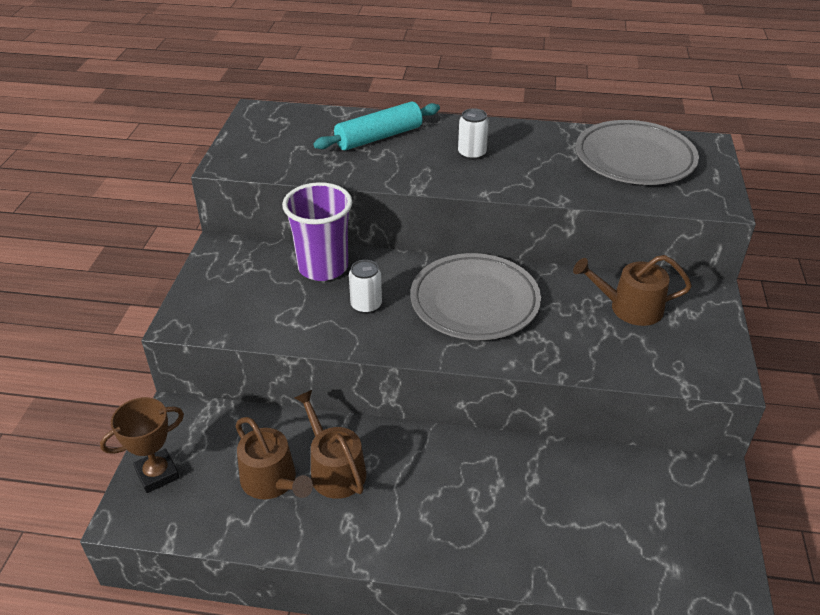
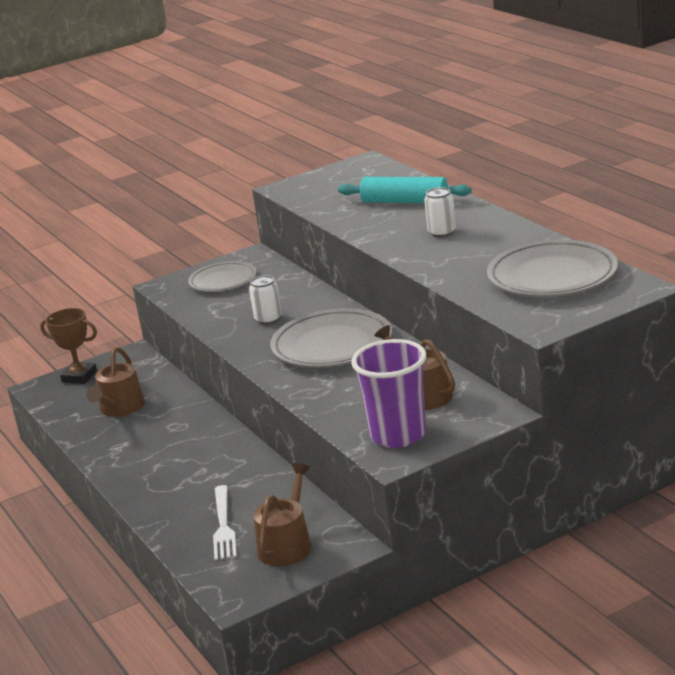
camera: 55 degrees right, 15 degrees down
purple cup [282,182,352,281] -> purple cup moved to [351,339,426,448]
brown watering can [295,390,366,499] -> brown watering can moved to [254,463,311,566]
none -> grey plate [188,261,256,292]
none -> white fork [213,485,237,560]

